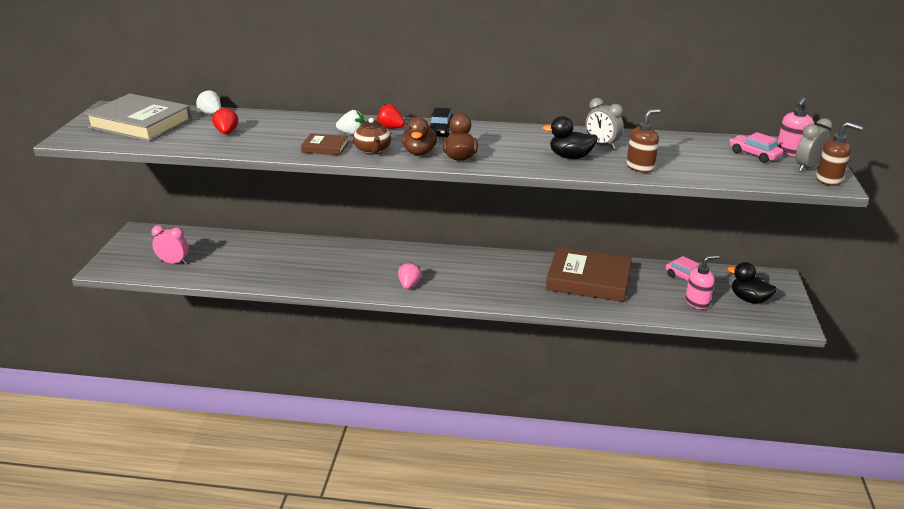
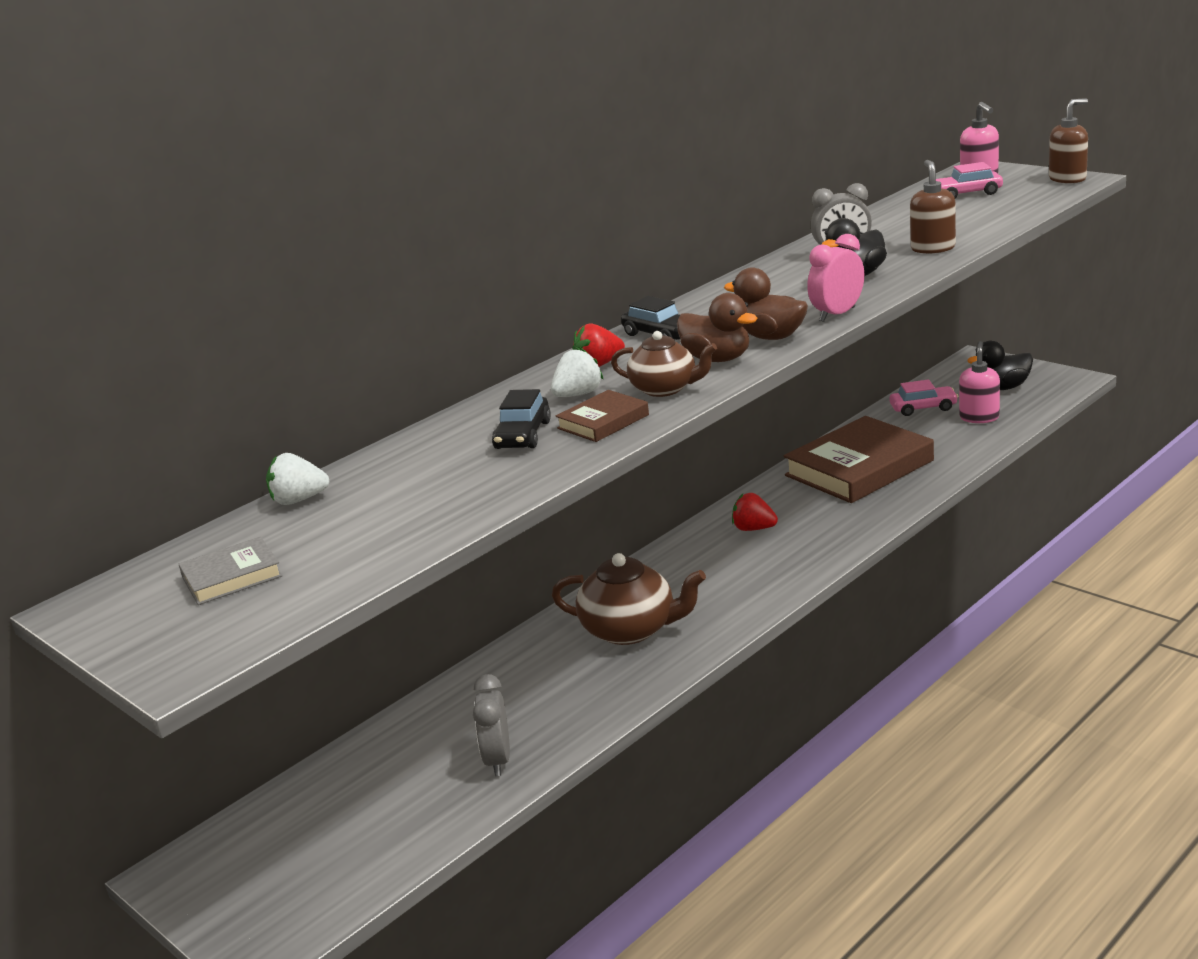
camera: 50 degrees left, 5 degrees down
grey book [85,93,192,142] -> grey book [178,536,283,605], size x0.47
pink clock [151,225,189,264] -> pink clock moved to [807,234,864,322]
red strawberry [212,107,238,134] -> red strawberry moved to [732,493,778,531]
pink strawberry [398,262,422,289] -> none
grey clock [796,118,833,172] -> grey clock moved to [473,674,510,776]
none -> black car [492,389,551,449]
none -> brown teapot [552,553,706,645]

